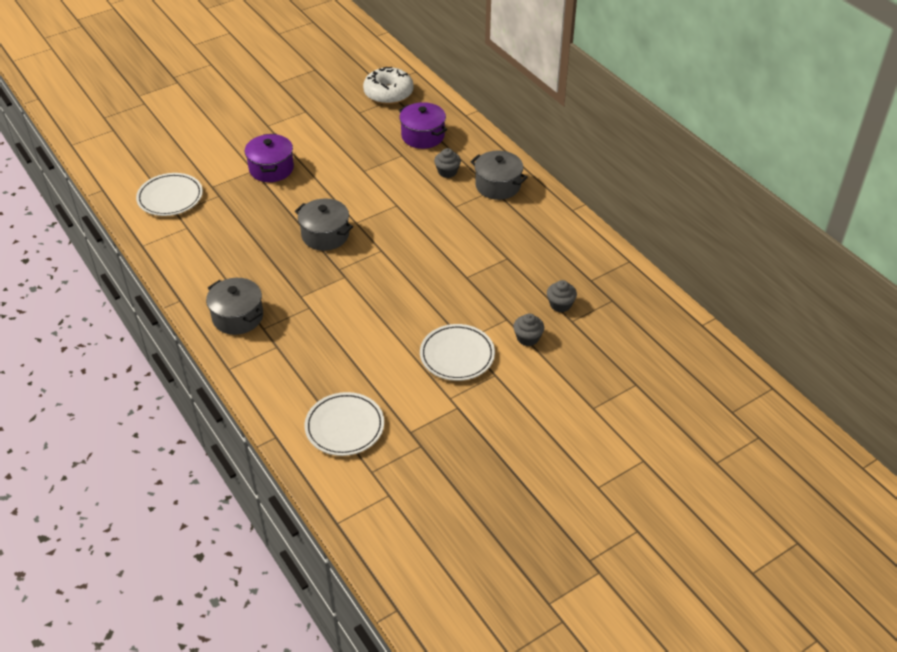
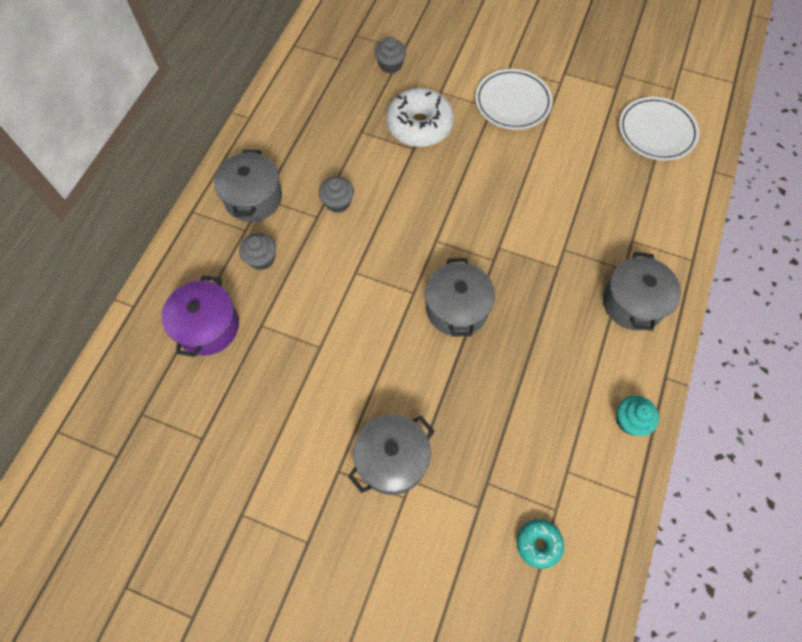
camera: 125 degrees left, 20 degrees up
white plate [136,173,203,216] -> turquoise donut [517,519,564,569]
purple pot [245,134,294,182] -> grey pot [348,414,435,495]
white donut [363,67,414,105] -> white donut moved to [386,88,454,147]
grey cupcake [513,313,544,346] -> grey cupcake moved to [319,177,354,213]
none -> turquoise cupcake [616,396,659,436]

